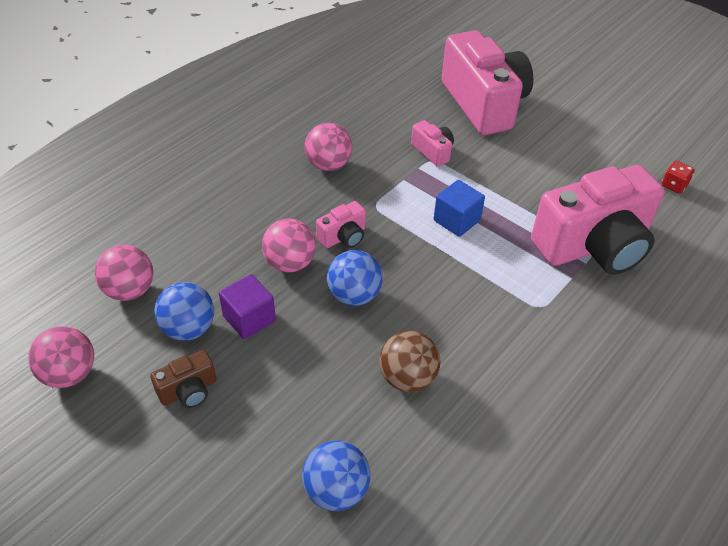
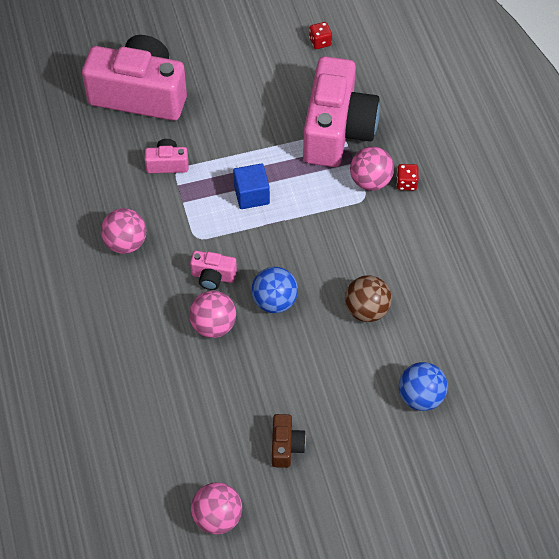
camera: 55 degrees left, 10 degrees up
pink ball [95,245,153,301] -> pink ball moved to [350,146,394,191]
blue ball [154,282,214,341] -> none
purple cube [219,274,276,339] -> none
pink camera [316,201,366,248] -> pink camera turned 105 degrees clockwise [190,251,237,290]
none -> red dice [396,164,419,191]

